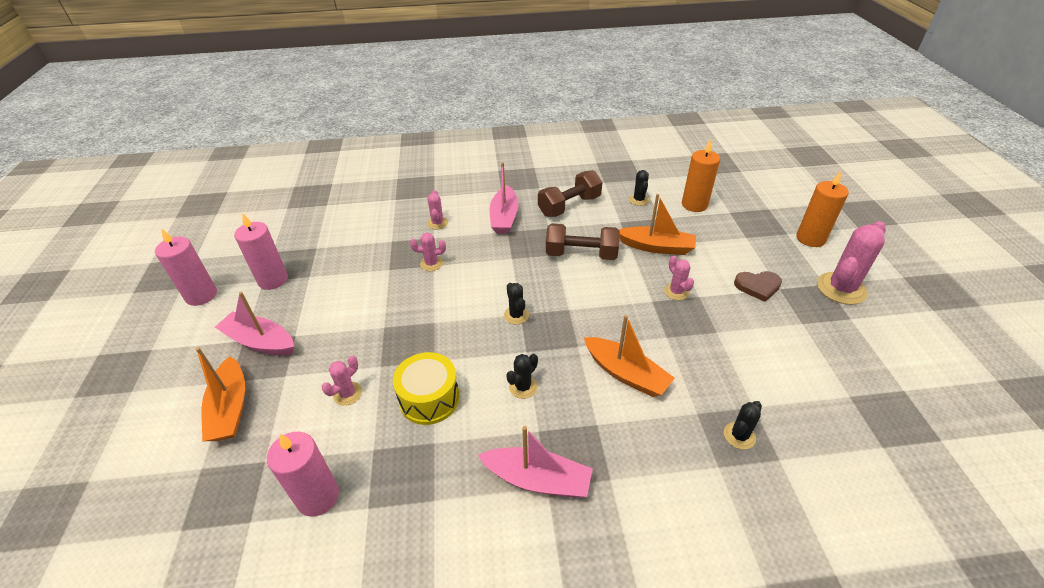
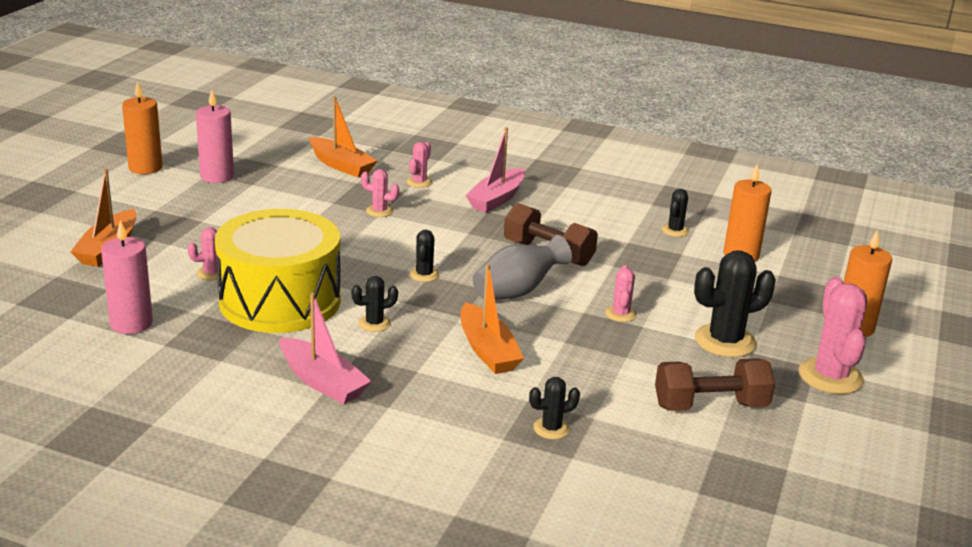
camera: 25 degrees right, 15 degrees down
pink candle [155,228,217,306] -> orange candle [122,81,162,174]
pink boat [215,292,294,355] -> none
yellow drum [393,352,460,425] -> yellow drum [215,209,341,333], size x1.83
brown dumbbell [538,170,602,217] -> brown dumbbell moved to [655,358,775,411]
orange boat [619,194,696,255] -> orange boat moved to [309,96,378,177]
brown heart [734,271,782,302] -> black cactus [694,250,776,358]
pink cactus [817,221,886,305] -> pink cactus turned 75 degrees counterclockwise [798,277,867,394]
none -> grey vase [473,235,572,299]

